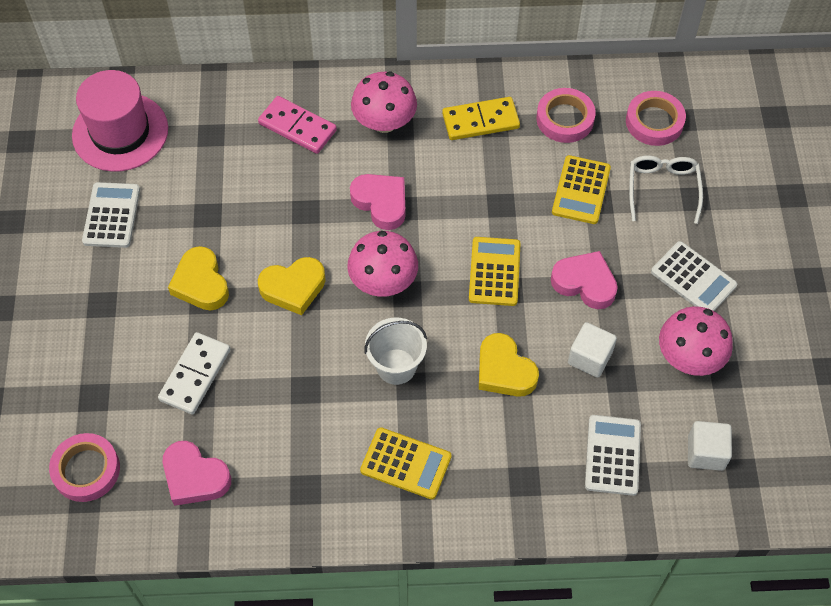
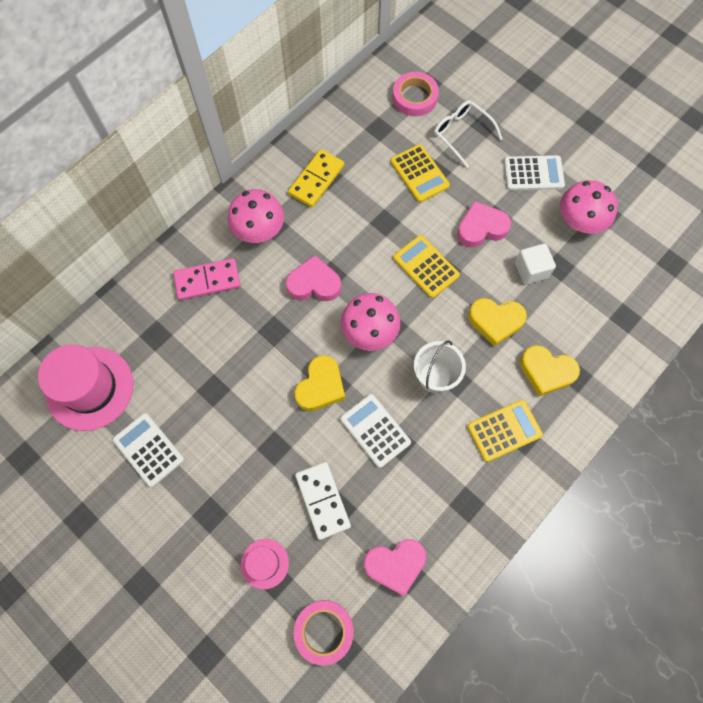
camera: 45 degrees left, 10 degrees up
yellow heart [168,246,229,310] -> yellow heart moved to [520,345,580,396]
pink tape [536,88,596,143] -> none
white calculator [585,415,641,496] -> white calculator moved to [340,394,411,468]
white cube [688,421,732,471] -> none
none -> pink hat [241,539,289,589]

